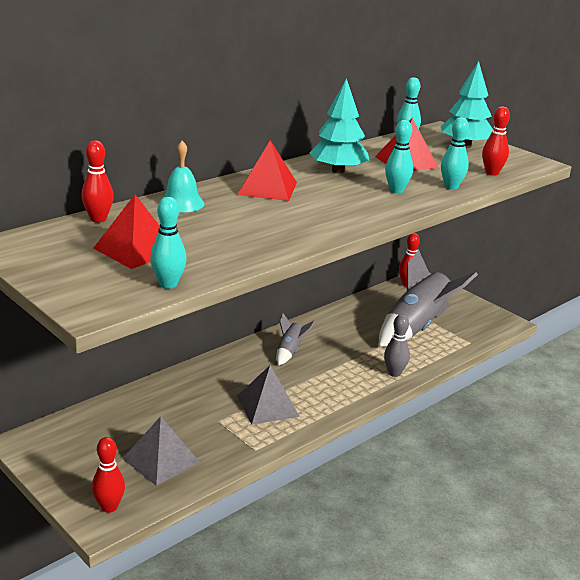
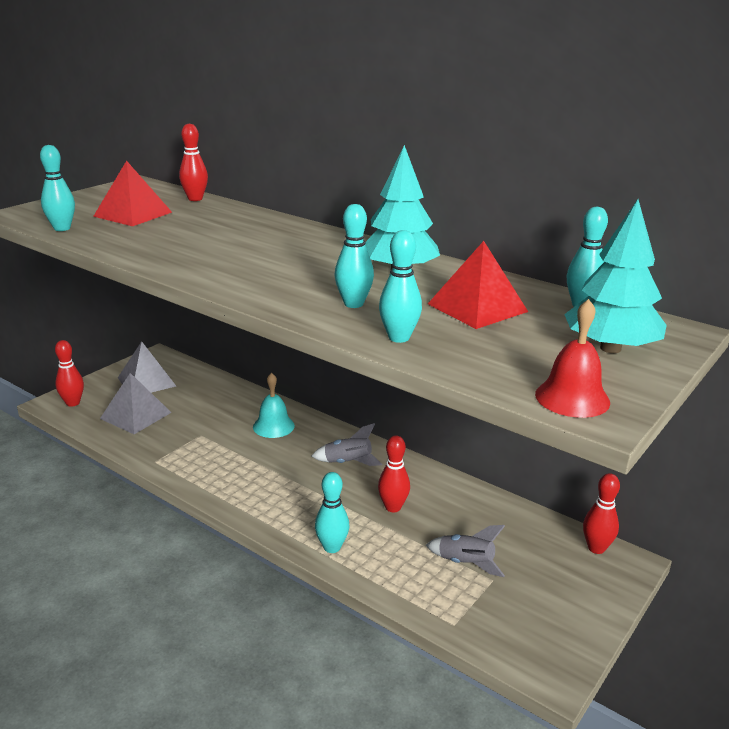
camera: 80 degrees right, 0 degrees up
turquoise bell [163,141,204,212] -> turquoise bell moved to [253,373,295,438]
grey pyramid [237,365,300,424] -> grey pyramid moved to [118,341,176,393]
red pyramid [238,140,297,201] -> none
grey rocket [379,249,478,347] -> grey rocket [426,525,505,577], size x0.47
grey bowling pin [384,314,410,377] -> turquoise bowling pin [315,472,349,553]
red bowling pin [482,106,510,176] -> red bowling pin moved to [378,435,410,512]
none -> red bell [535,299,610,418]

